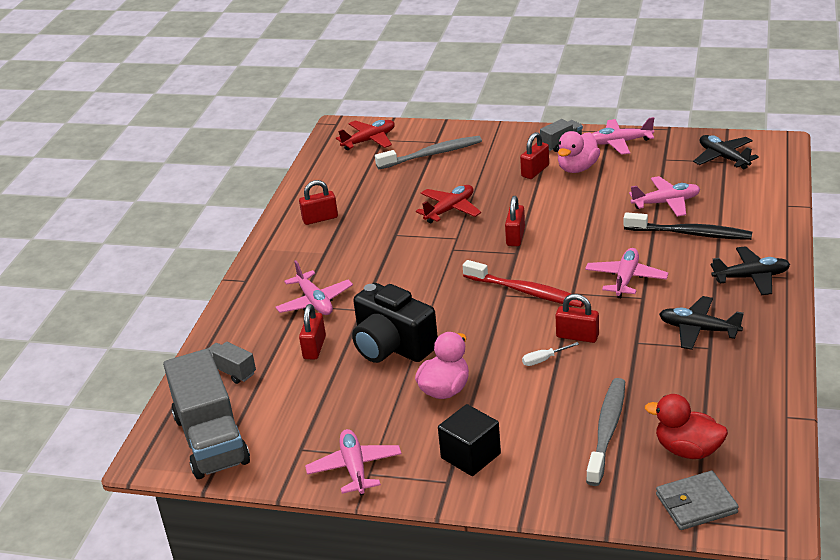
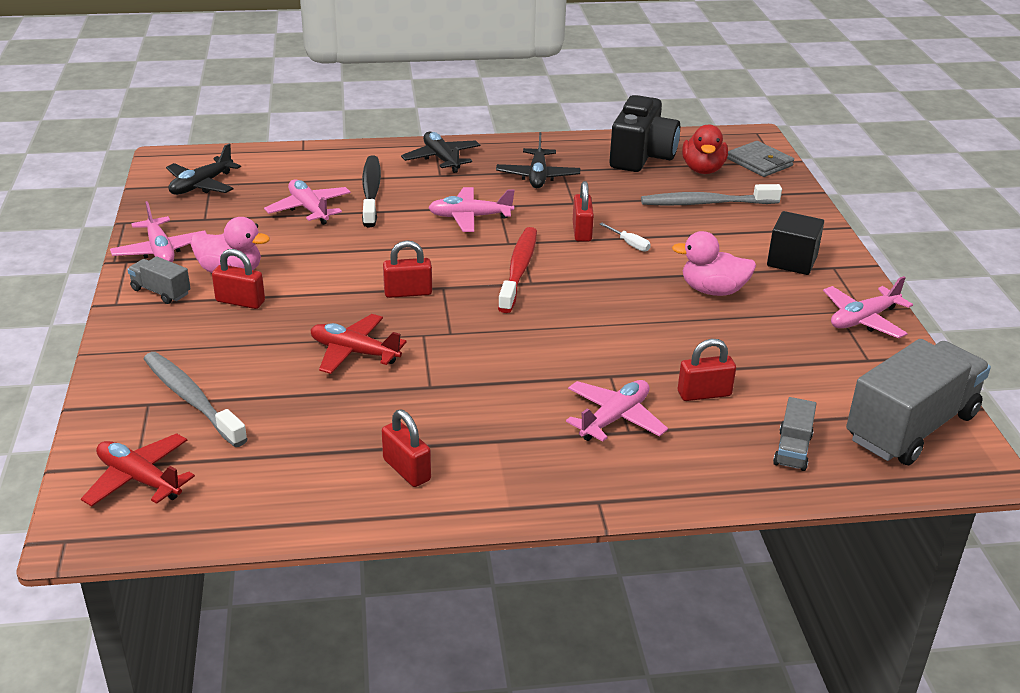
camera: 115 degrees left, 0 degrees up
black camera [352,283,438,363] -> black camera moved to [609,95,680,172]

